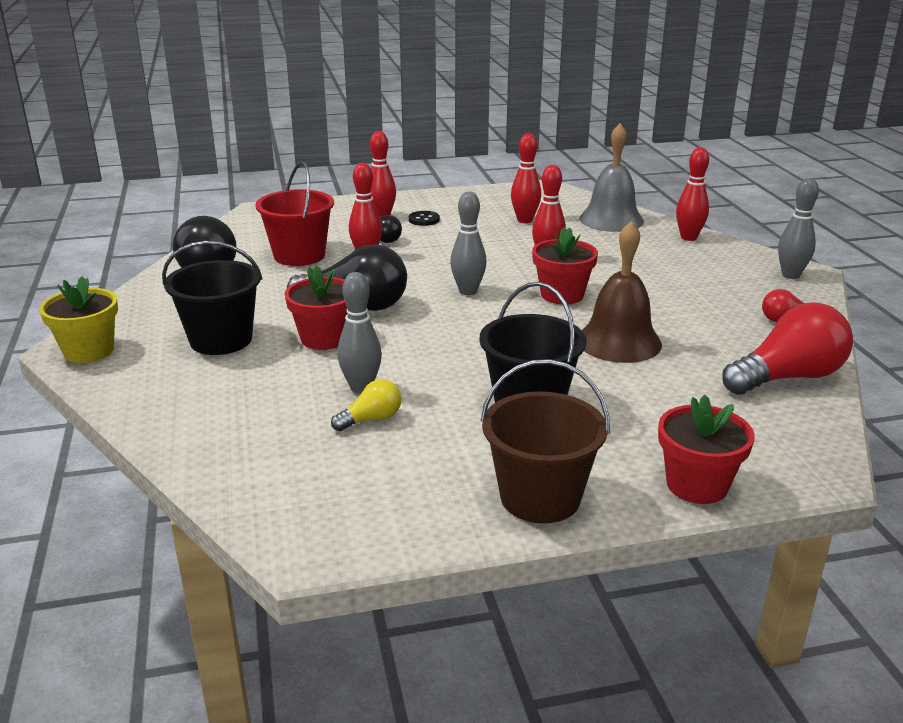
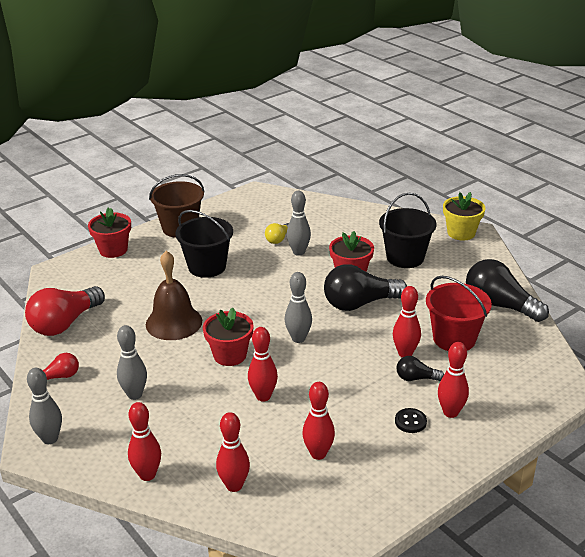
camera: 155 degrees right, 5 degrees up
grey bell [579,123,644,232] -> red bowling pin [216,412,250,492]
none -> grey bowling pin [117,325,147,400]

